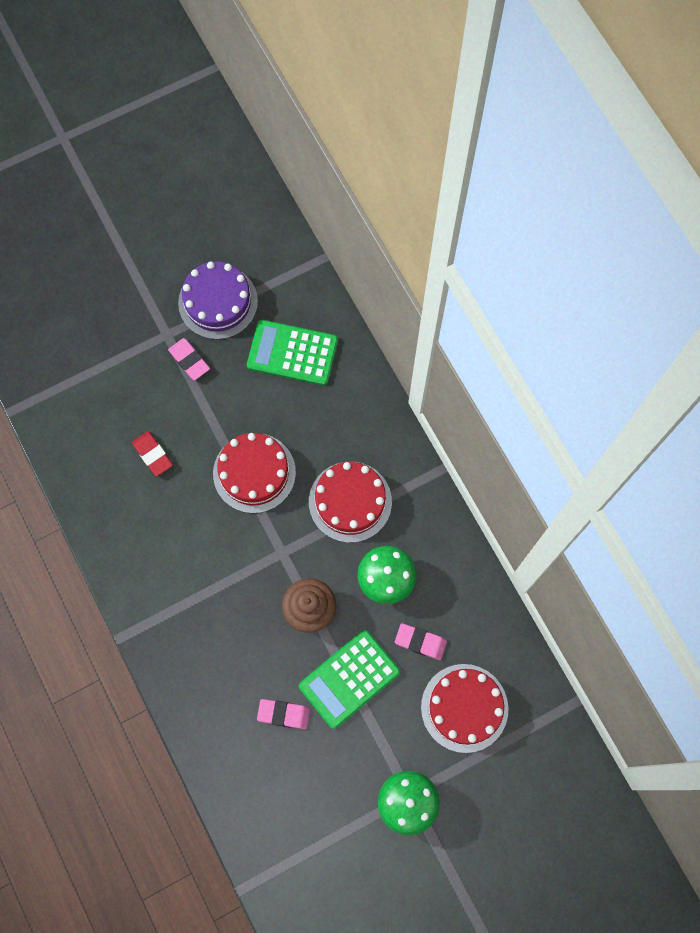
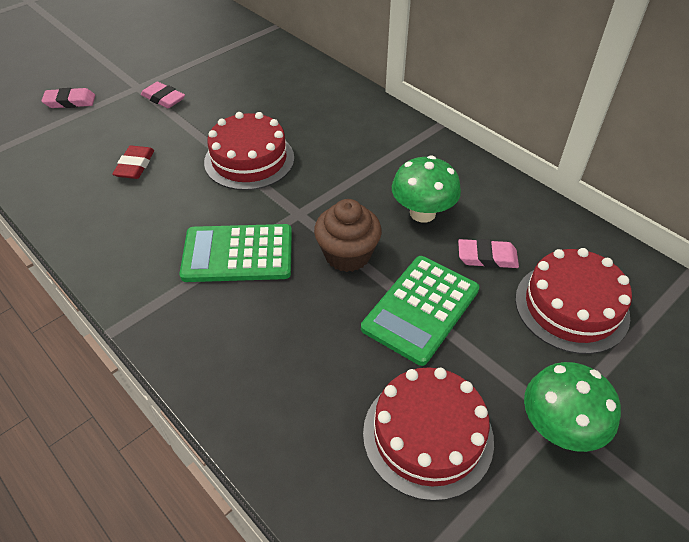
camera: 15 degrees left, 25 degrees down
red eraser [132,431,173,477] -> red eraser turned 60 degrees clockwise [112,145,154,179]
purple cake [178,261,258,340] -> none
green calculator [247,320,338,386] -> green calculator moved to [179,224,292,282]
pink eraser [257,699,310,729] -> pink eraser moved to [41,88,95,108]
red cake [309,462,392,543] -> red cake moved to [363,367,494,501]

